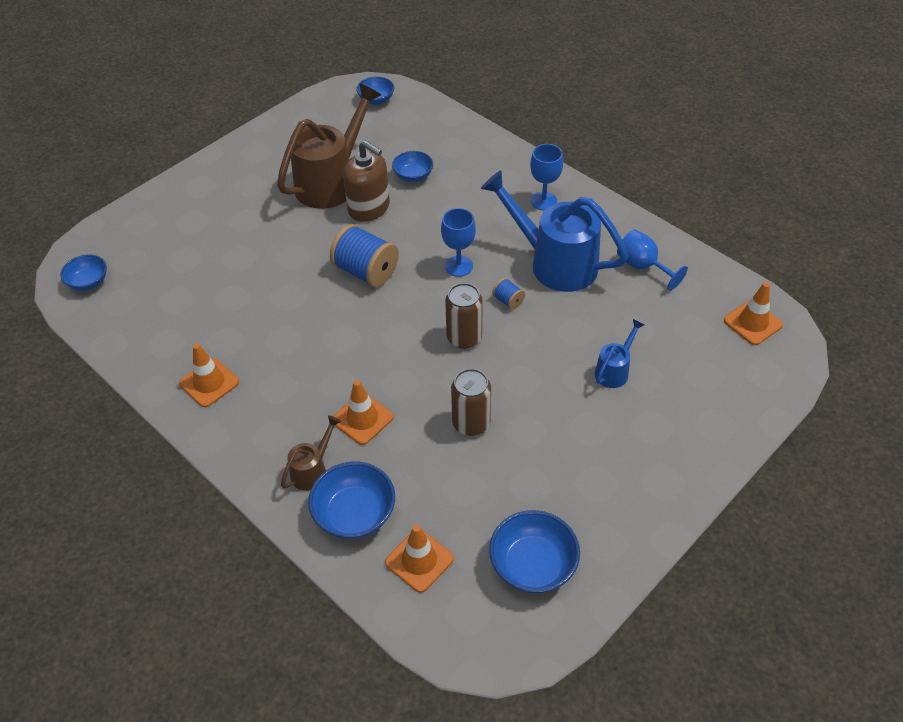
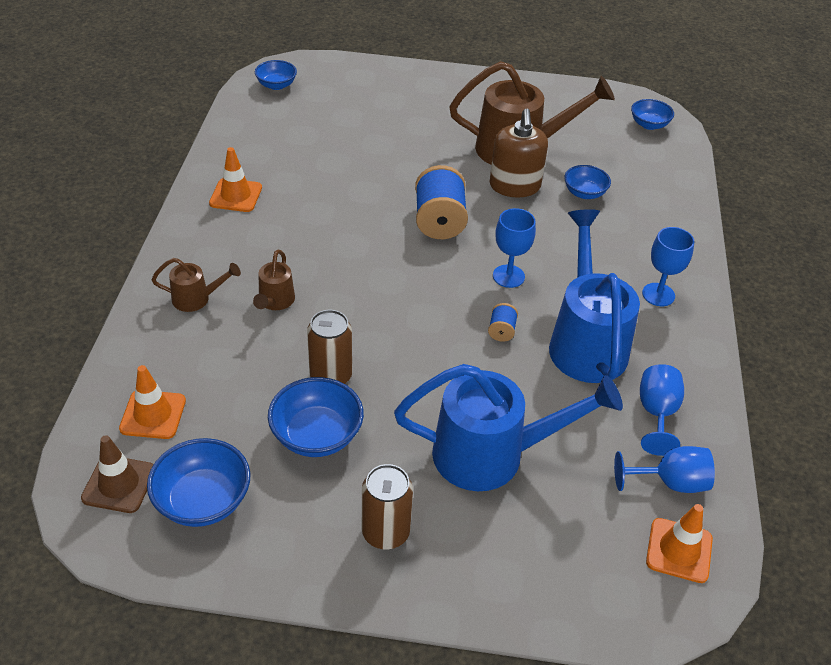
camera: 50 degrees right, 5 degrees down
blue bowl [308,462,395,539] -> blue bowl moved to [268,377,364,457]
orange traffic cone [334,380,393,445] -> brown watering can [253,250,295,310]
brown can [445,283,483,349] -> brown can moved to [362,464,413,549]
blue watering can [595,319,644,388] -> blue watering can [394,364,623,491], size x2.15
none -> brown traffic cone [81,435,154,513]
none -> blue goblet [614,446,715,493]

